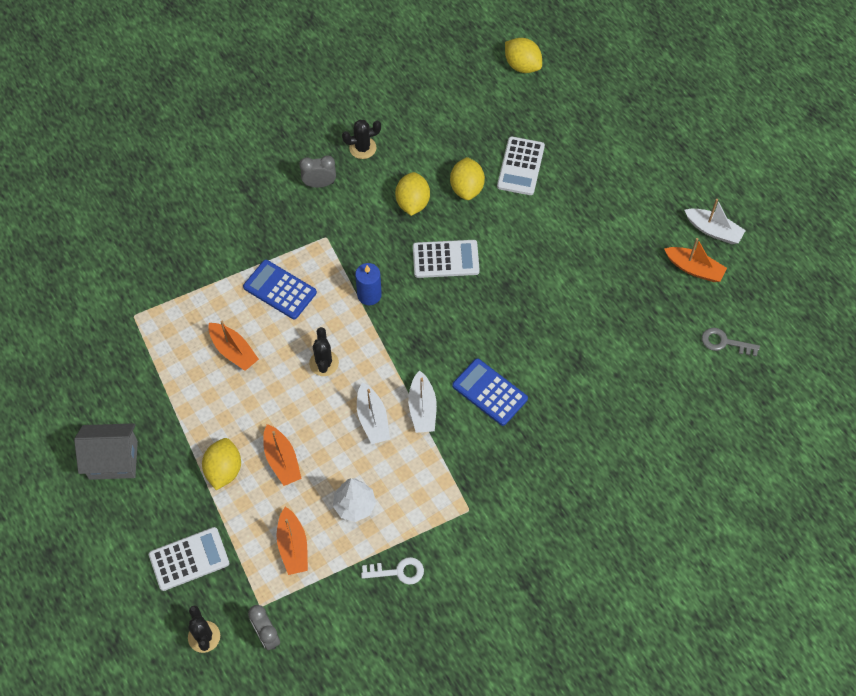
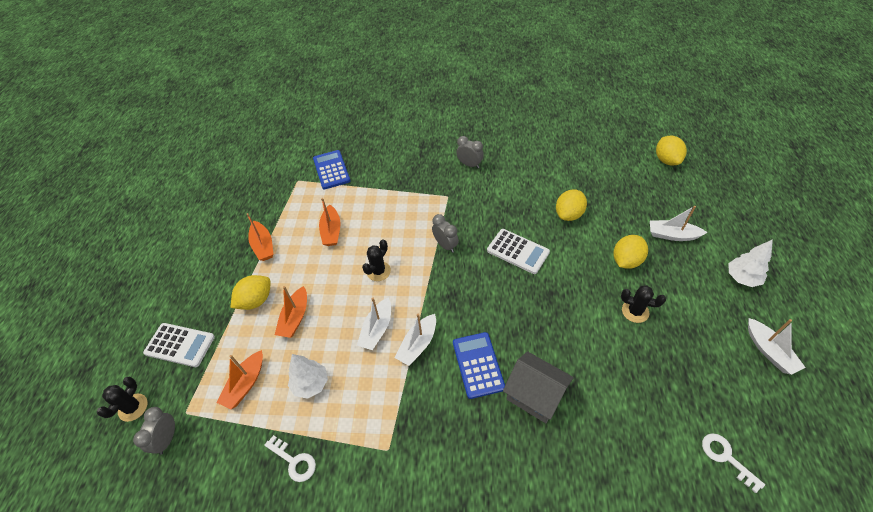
camera: 40 degrees right, 10 degrees down
grey house [74,423,138,480] -> grey house moved to [503,351,574,423]
blue calculator [243,260,317,319] -> blue calculator moved to [313,150,350,190]
black cactus [342,120,381,159] -> black cactus moved to [621,286,666,323]
blue candle [355,263,382,305] -> grey clock [432,214,459,253]
yellow lemon [395,172,430,216] -> yellow lemon moved to [613,235,648,269]
white calculator [497,136,545,195] -> none
orange boat [664,238,727,282] -> orange boat moved to [246,213,274,261]
grey key [702,328,760,356] -> white key [702,433,765,493]
none -> white boat [650,206,708,241]
none -> white tree [728,239,773,287]

